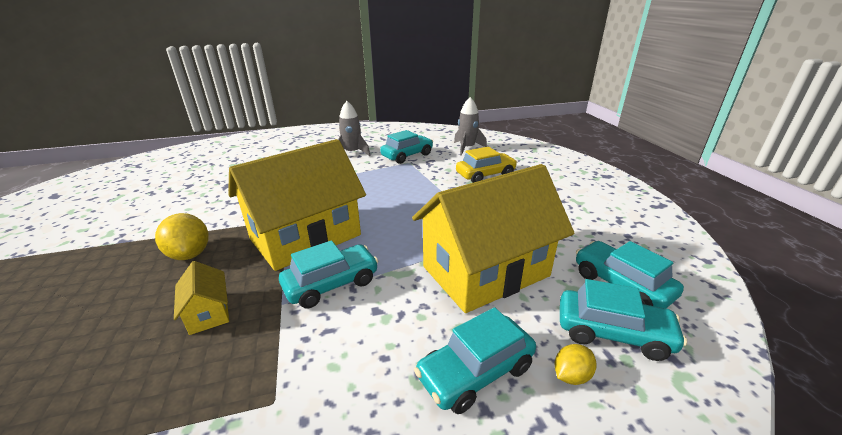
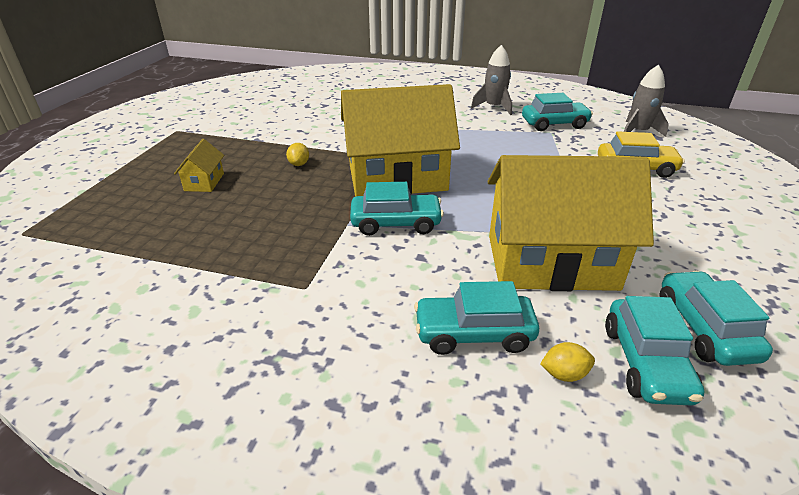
camera: 30 degrees right, 5 degrees up
yellow lemon [155,213,209,260] -> yellow lemon [286,143,309,166], size x0.56
yellow house [174,261,229,335] -> yellow house moved to [174,139,224,192]
turquoise car [560,279,687,361] -> turquoise car turned 45 degrees clockwise [605,296,704,406]

